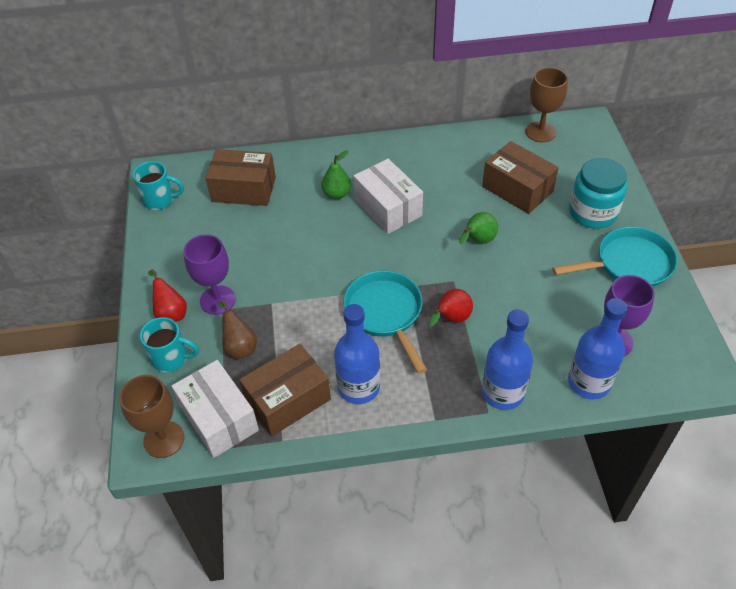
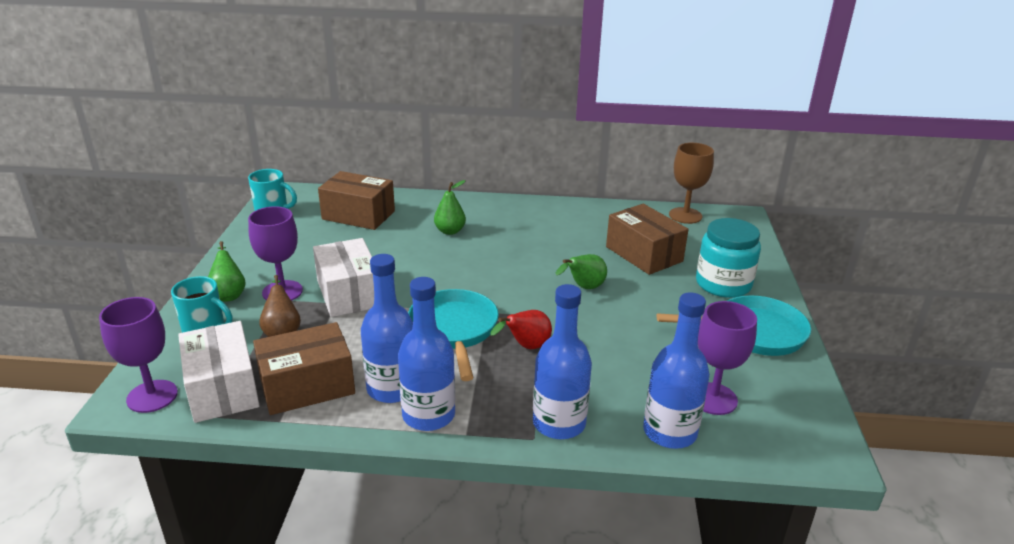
camera: 10 degrees right, 20 degrees down
brown goblet [119,375,184,458] -> purple goblet [99,297,178,413]
red pear [148,269,187,322] -> green pear [208,241,246,302]
white box [353,159,423,234] -> white box moved to [313,238,374,317]
none -> blue bottle [398,277,455,431]

